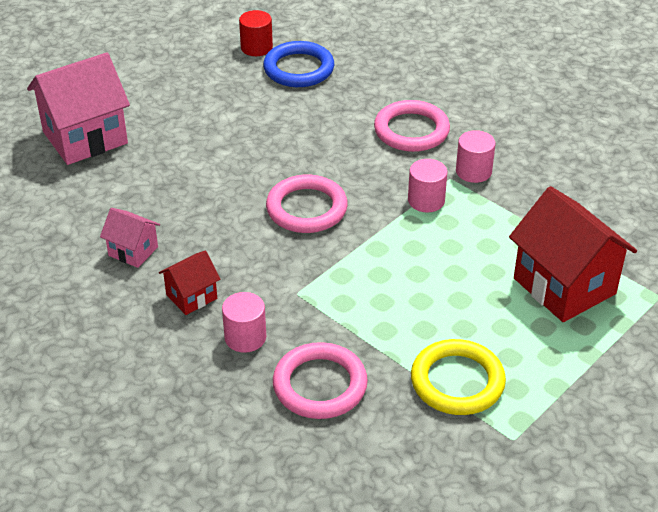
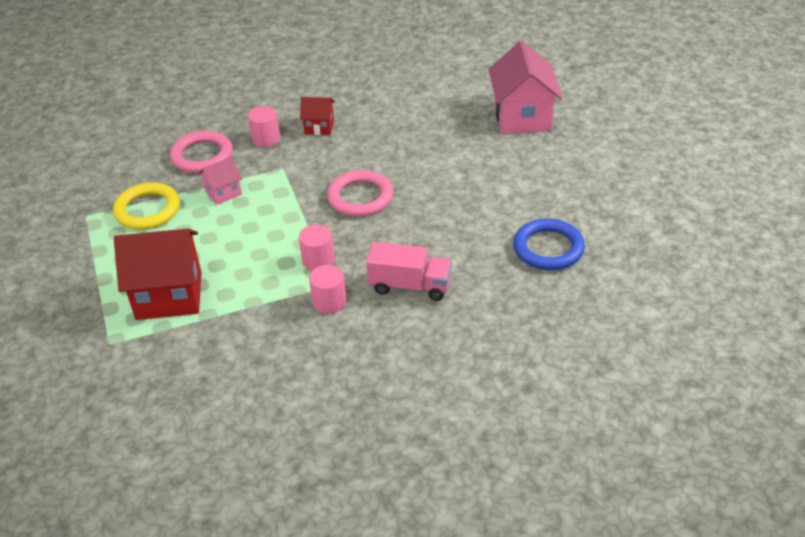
camera: 120 degrees right, 0 degrees up
pink house [100,208,160,268] -> pink house moved to [198,157,242,205]
red house [159,250,220,315] -> red house turned 75 degrees counterclockwise [300,97,334,135]
red cylinder [239,10,273,56] -> none
pink ring [374,100,450,152] -> pink truck [366,242,452,301]

